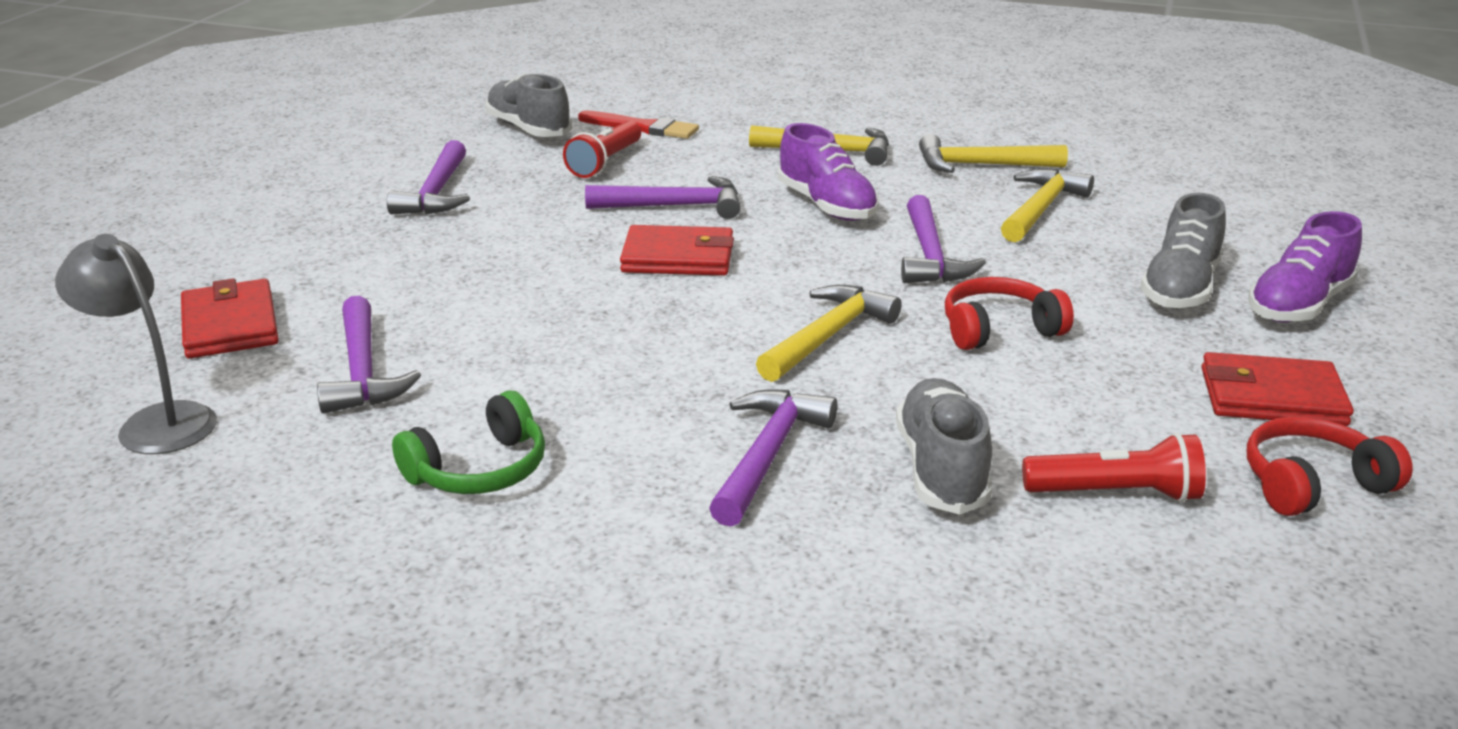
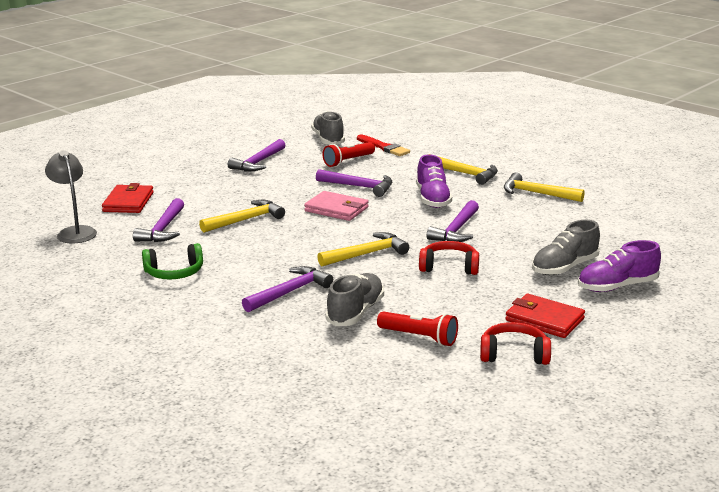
camera: 25 degrees right, 5 degrees down
red wallet [620,225,734,276] -> pink wallet [304,191,369,221]
yellow hammer [1001,169,1094,242] -> yellow hammer moved to [199,200,285,233]

